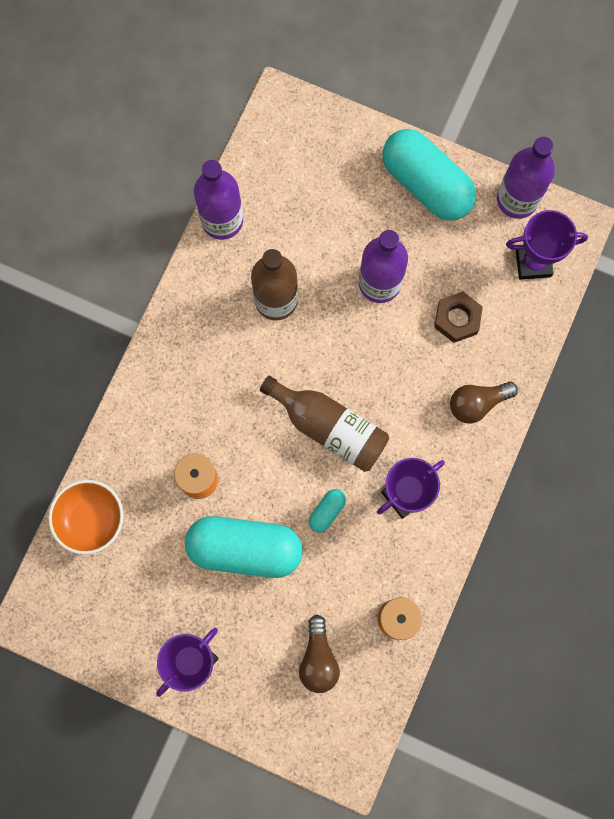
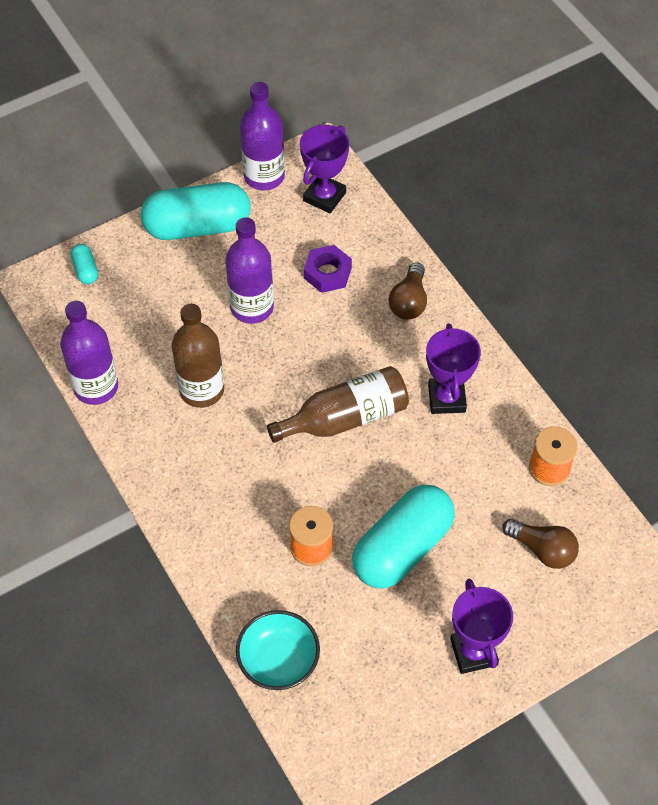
camera: 55 degrees left, 20 degrees down
orange bowl [48,480,123,555] -> turquoise bowl [236,610,320,690]
turquoise capsule [309,489,346,532] -> turquoise capsule moved to [71,244,98,284]
brown nut [434,291,483,343] -> purple nut [304,245,352,293]

